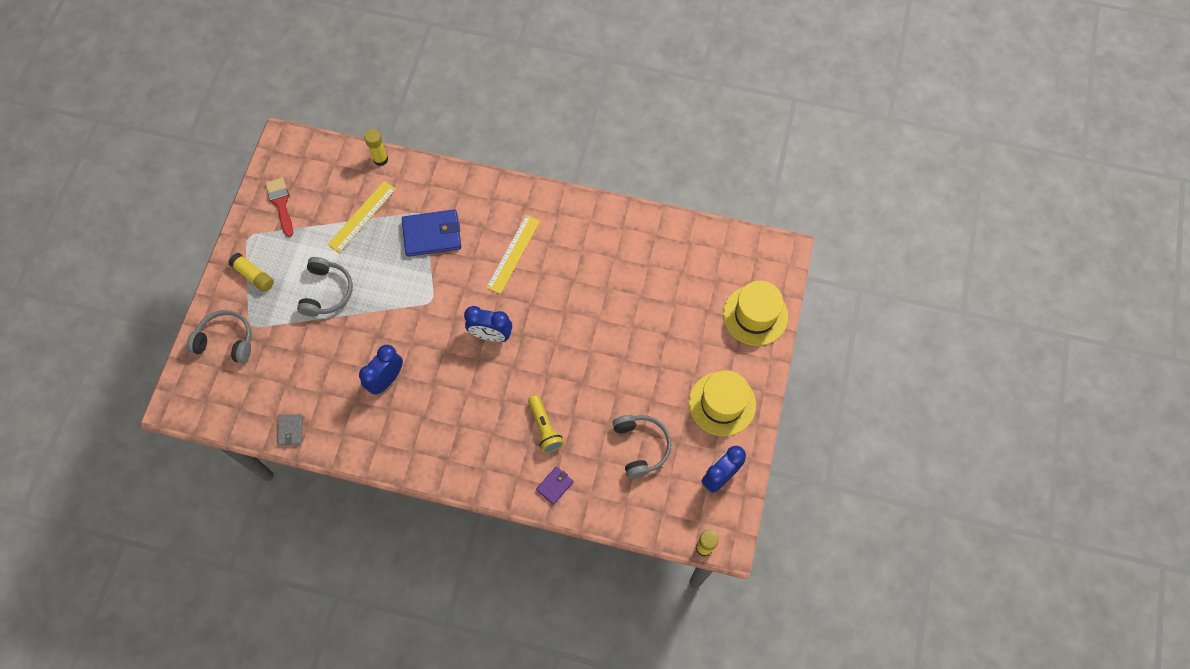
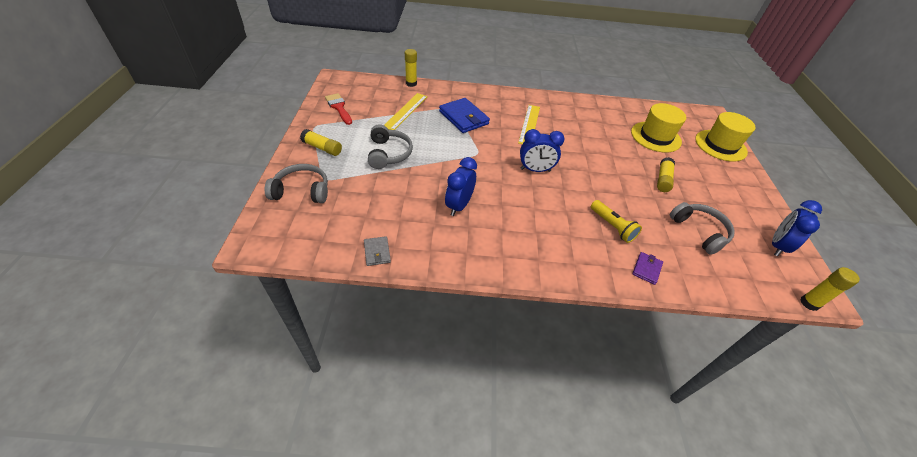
camera: 15 degrees left, 20 degrees down
blue wallet [402,209,461,257] -> blue wallet turned 75 degrees clockwise [439,98,490,133]
yellow hat [689,370,756,436] -> yellow hat moved to [631,103,686,153]
none -> yellow glue stick [657,157,675,192]

